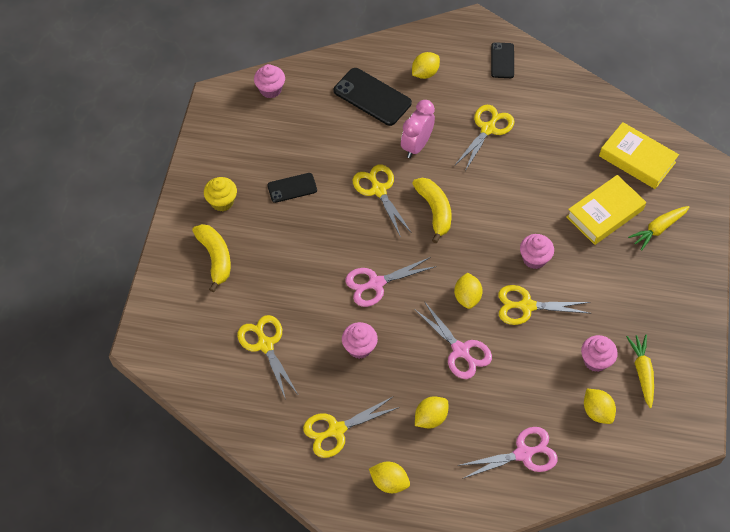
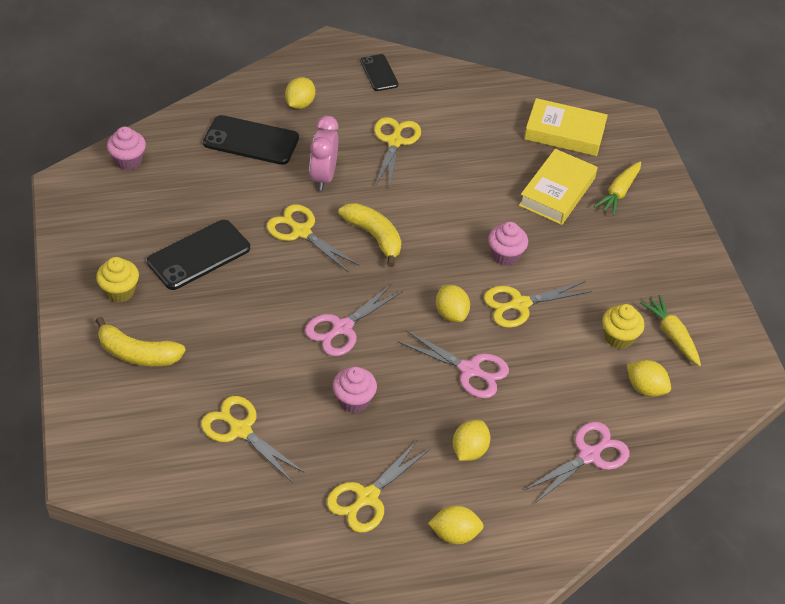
camera: 25 degrees left, 10 degrees down
yellow banana [192,224,231,292] -> yellow banana turned 150 degrees clockwise [96,317,186,366]
black phone [267,173,317,203] -> black phone [147,220,250,290], size x1.67
pink cupcake [581,335,618,372] -> yellow cupcake [602,304,644,349]

